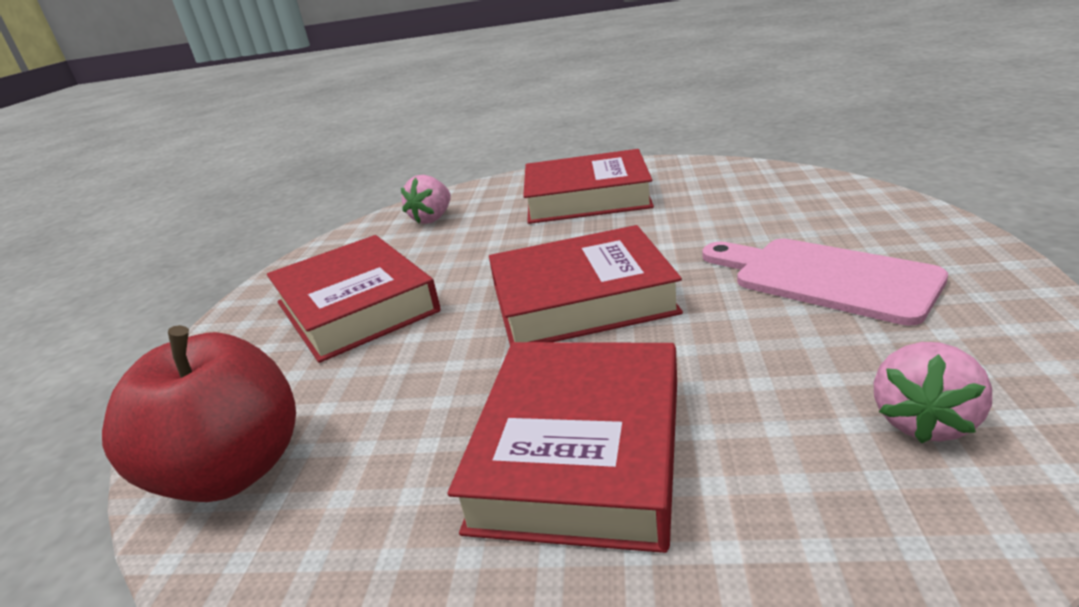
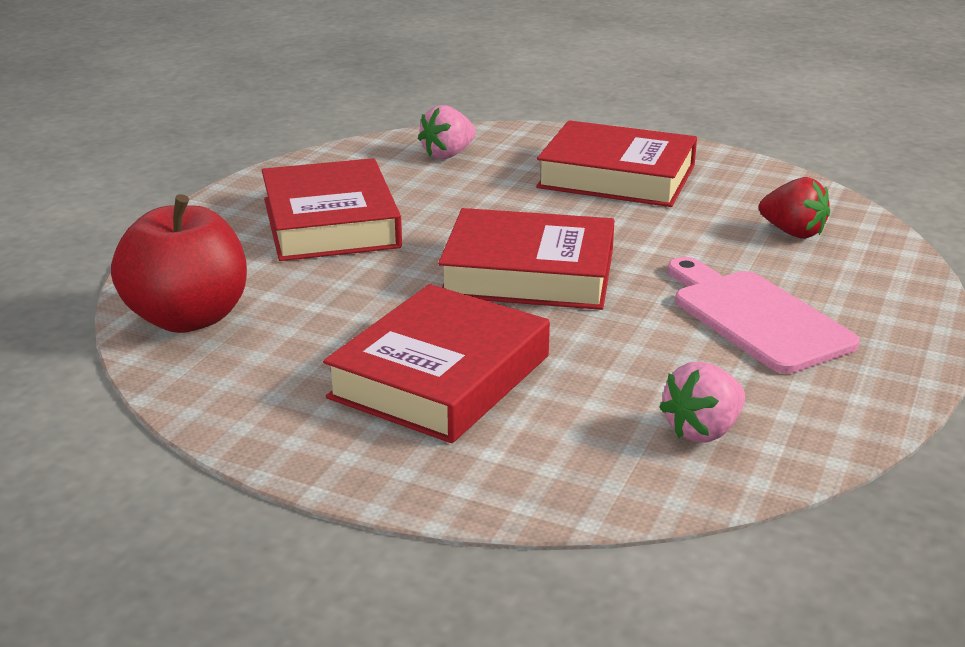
camera: 15 degrees right, 0 degrees up
none -> red strawberry [759,177,830,239]

